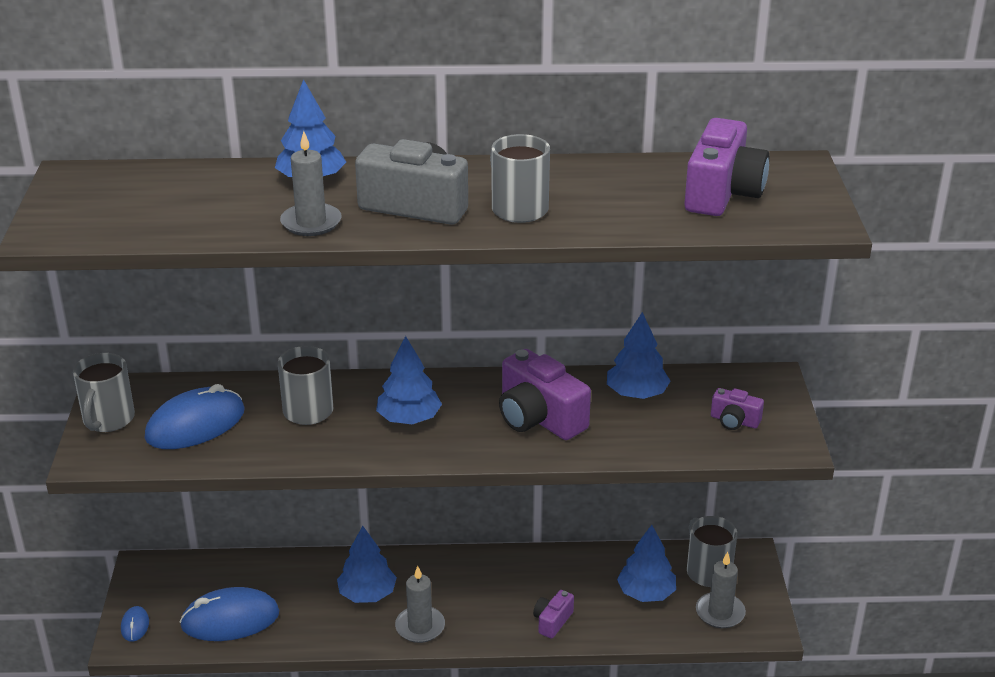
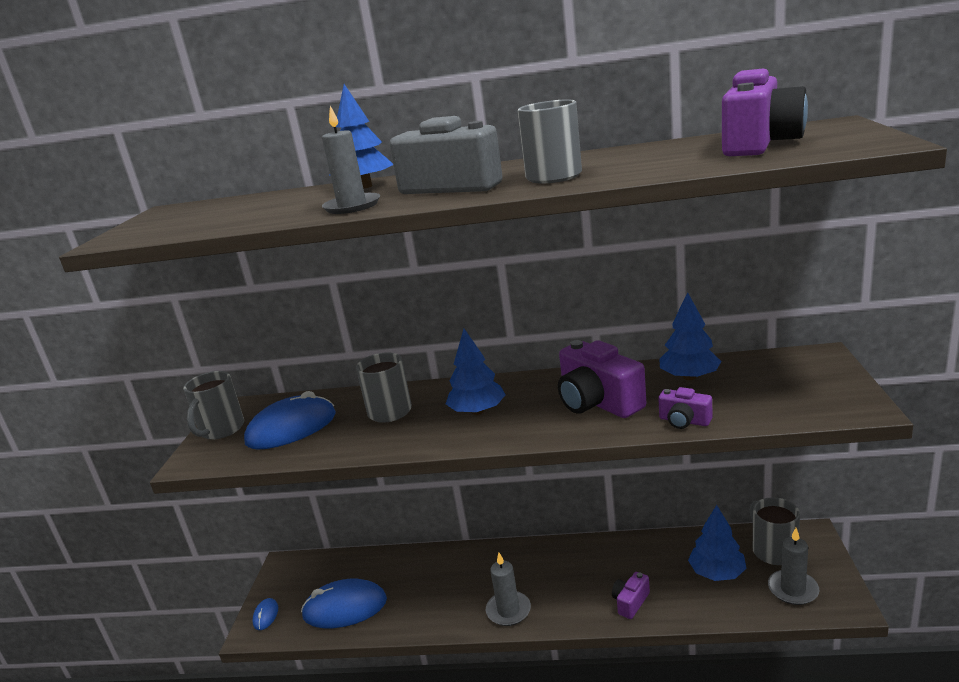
camera: 10 degrees right, 10 degrees down
blue tree [337,526,397,603] -> none
purple camera [711,388,764,430] -> purple camera moved to [658,387,712,429]

